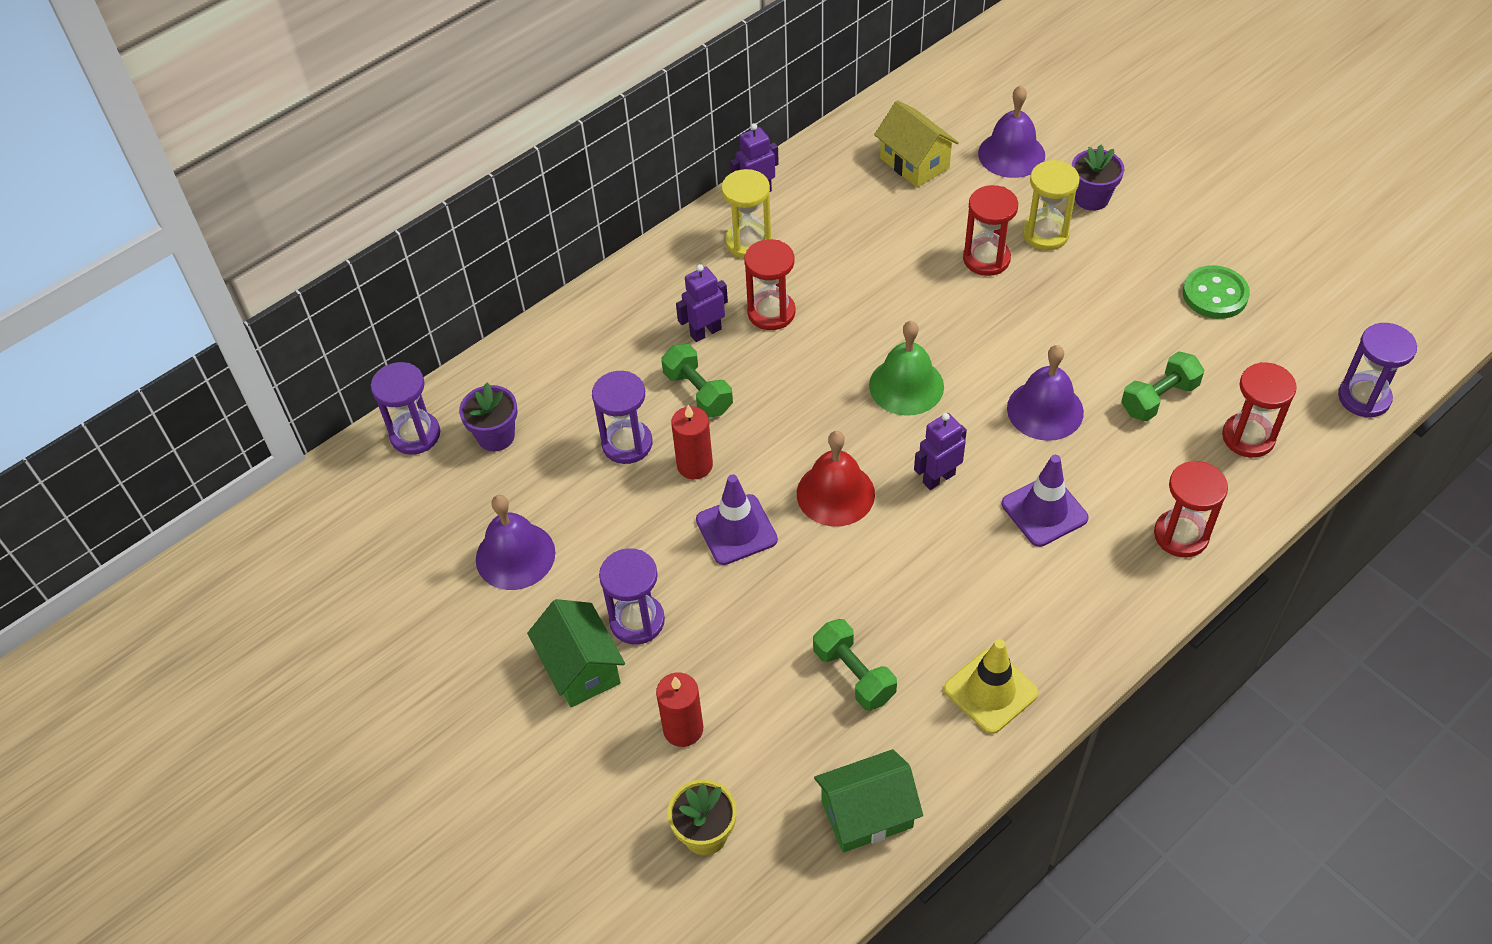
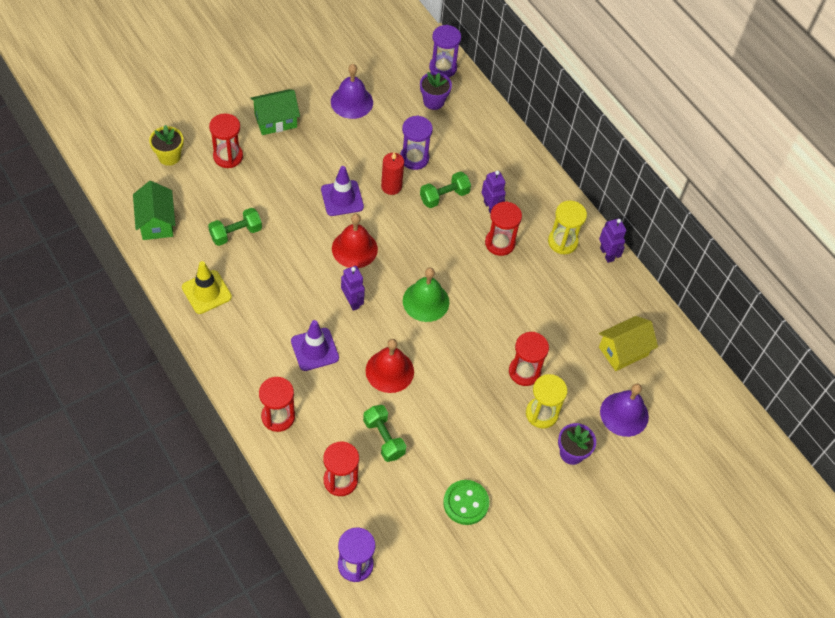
camera: 90 degrees right, 5 degrees up
purple hourglass [599,548,665,645] -> none
red candle [656,672,703,747] -> red hourglass [209,114,243,168]
purple bell [1007,345,1084,441] -> red bell [366,339,414,393]

